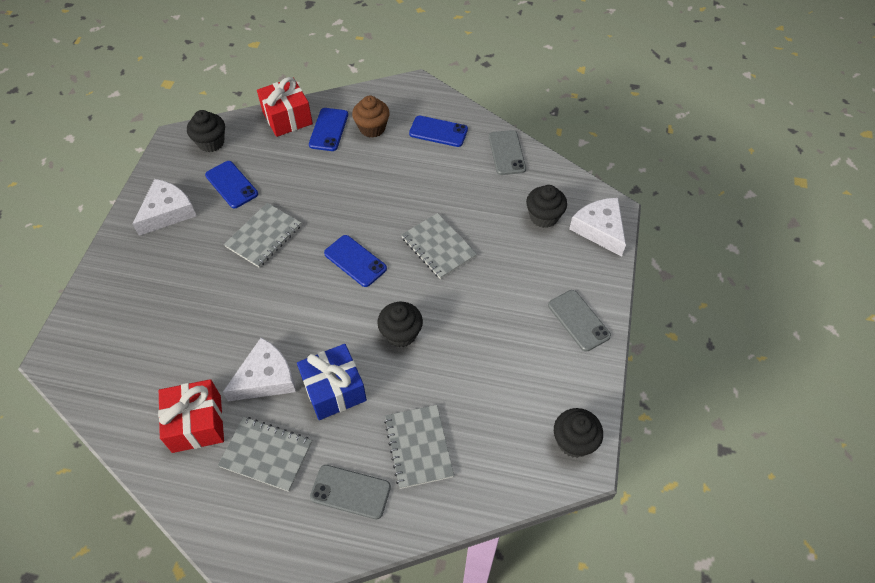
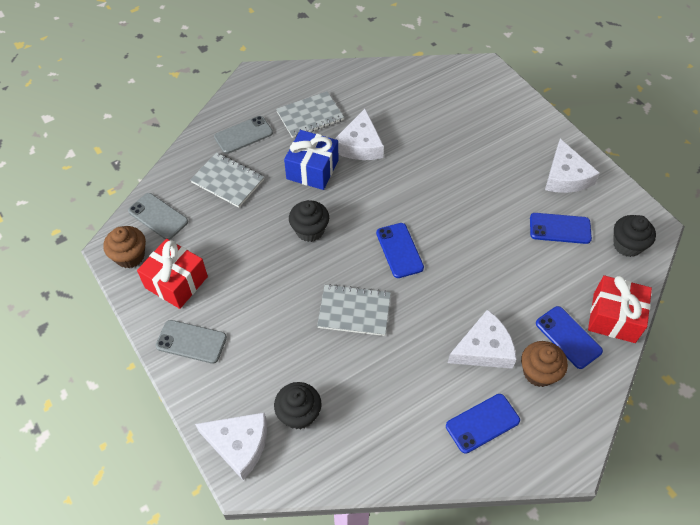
camera: 135 degrees right, 0 degrees up
red gift [158,379,224,453] -> red gift moved to [137,239,208,309]
grey notebook [224,203,301,268] -> none
blue phone [324,235,387,287] -> blue phone turned 75 degrees clockwise [376,223,424,278]
grey phone [489,130,526,175] -> grey phone moved to [128,193,188,240]
black cupcake [554,408,603,458] -> brown cupcake [103,226,146,268]
none -> white cheese [448,310,517,369]

